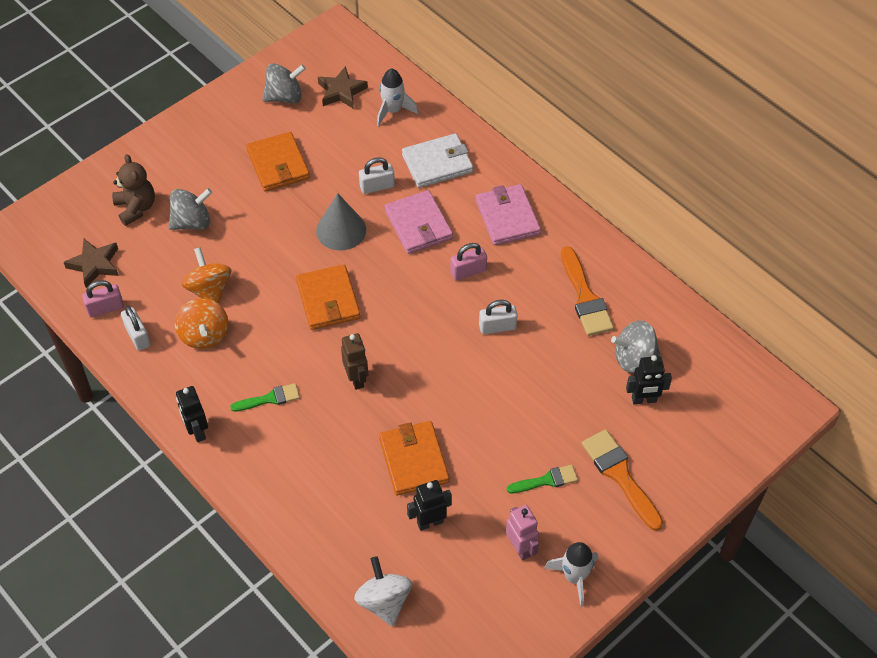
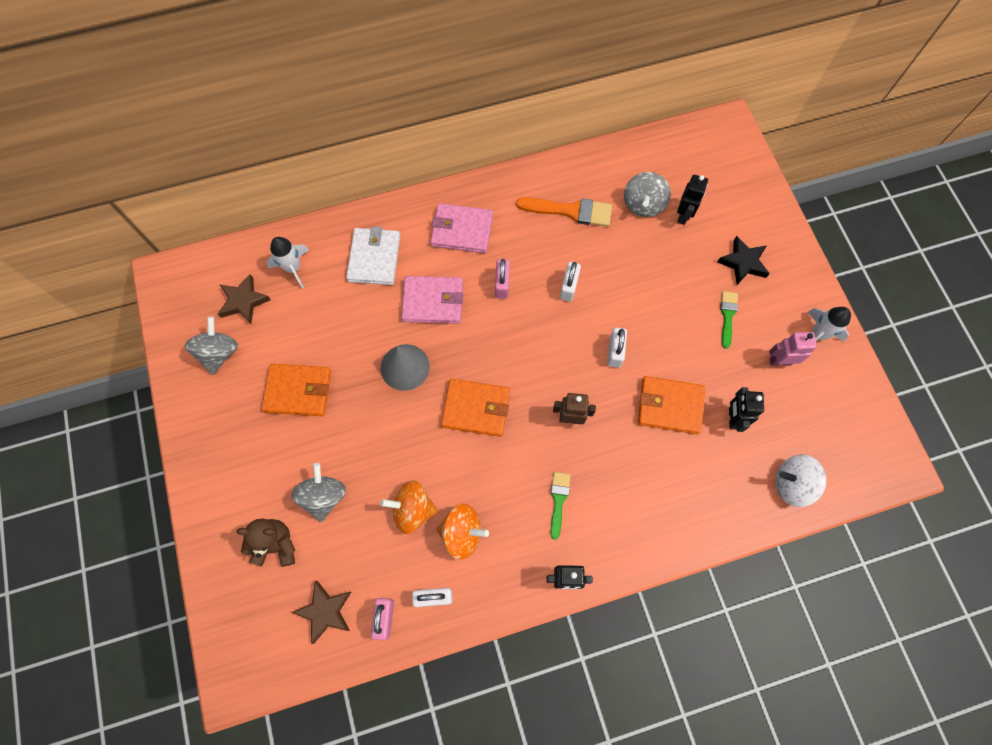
camera: 65 degrees left, 15 degrees up
white padlock [359,157,395,194] -> white padlock moved to [608,328,627,367]
orange brush [582,429,663,531] -> black star [717,236,770,285]

